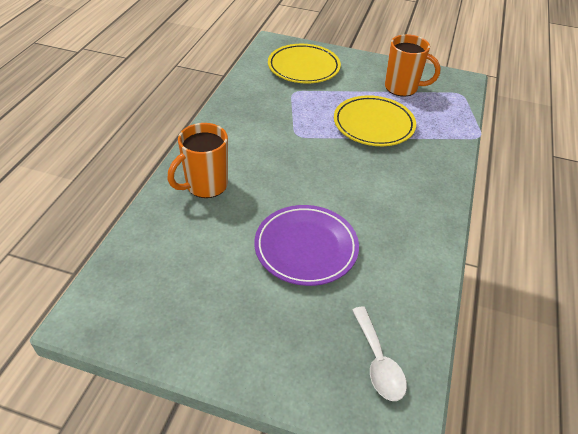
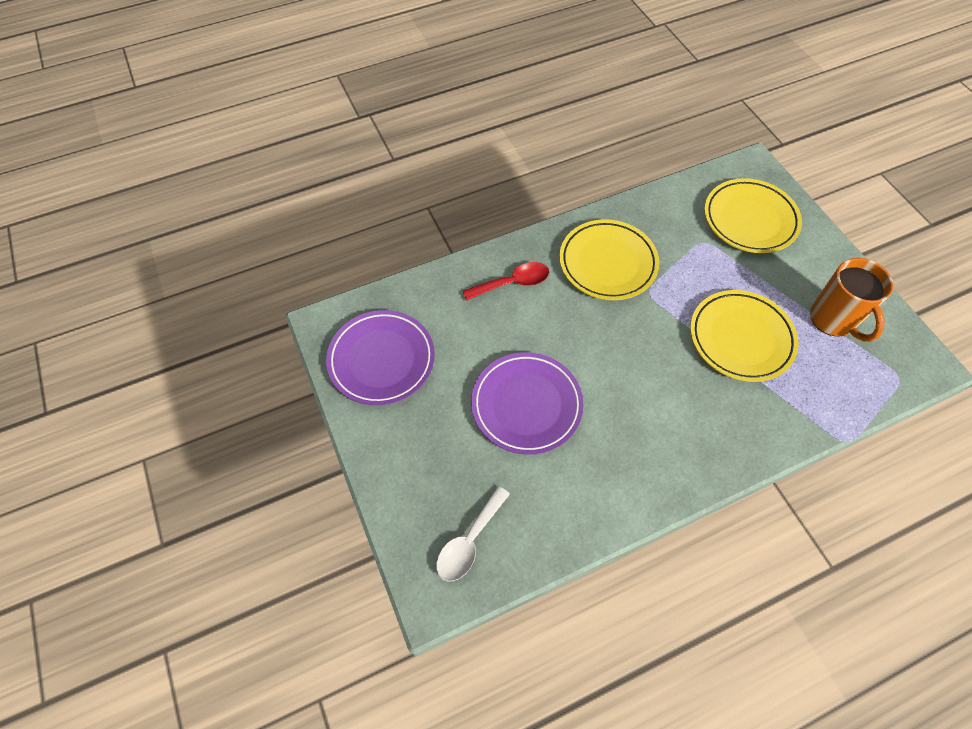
camera: 50 degrees right, 15 degrees up
orange mug [167,123,228,198] -> red spoon [463,262,549,301]
none -> purple plate [326,310,435,405]
none -> yellow plate [559,219,659,300]

